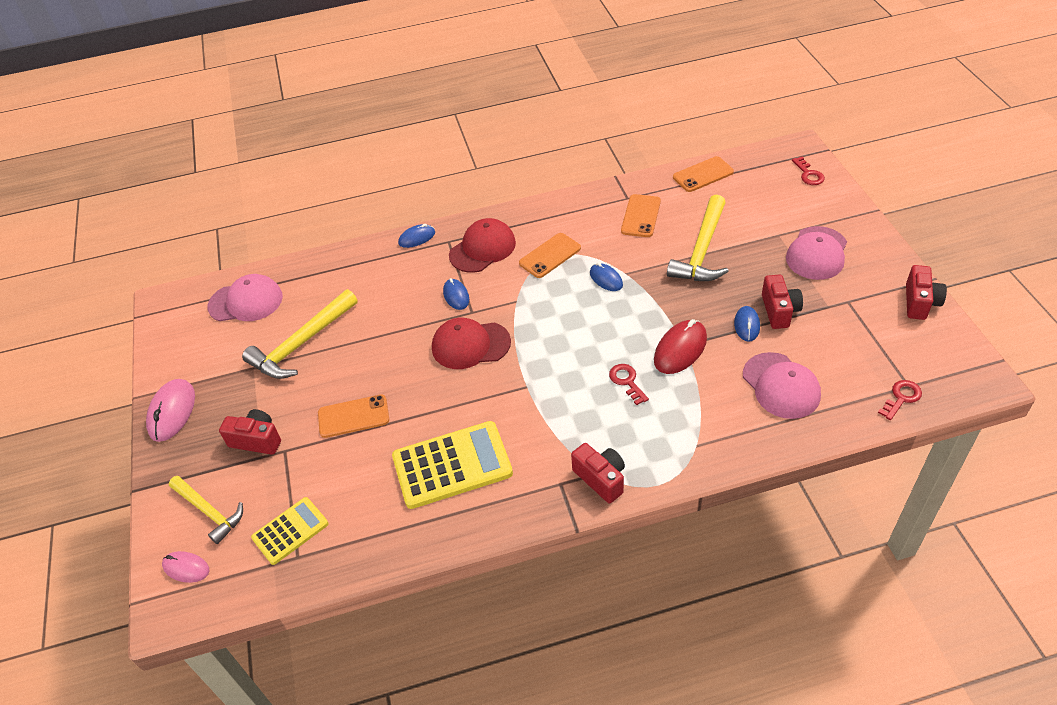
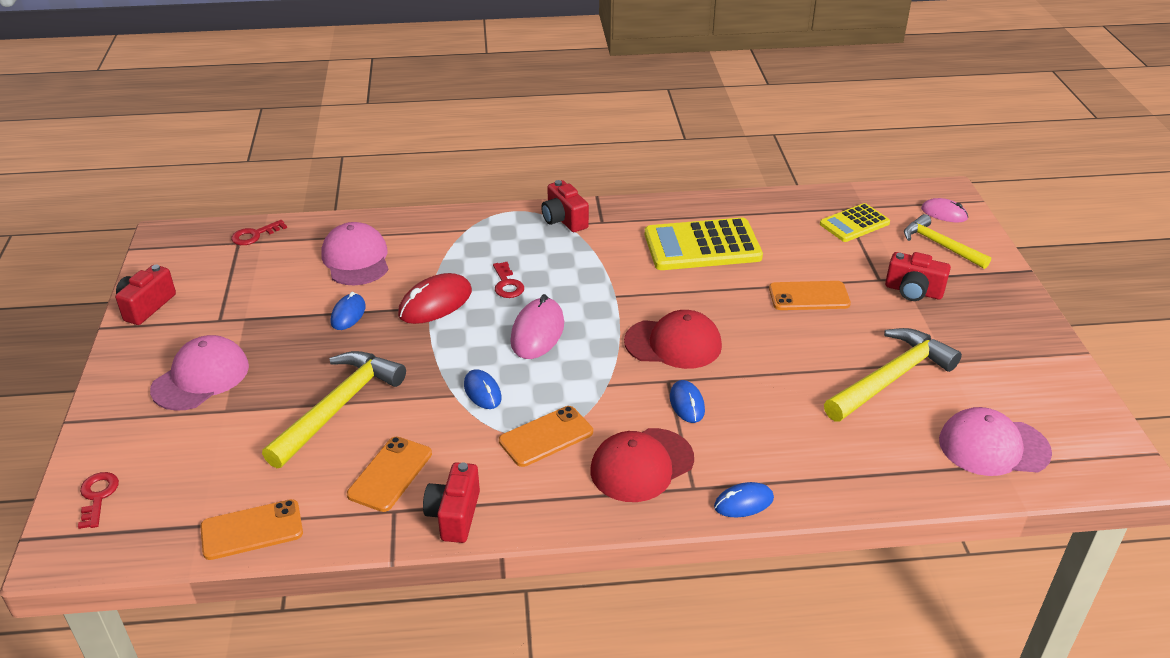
camera: 175 degrees left, 10 degrees down
pink mouse [146,379,195,442] -> pink mouse moved to [510,294,564,359]
red camera [762,274,803,329] -> red camera moved to [423,462,480,543]

